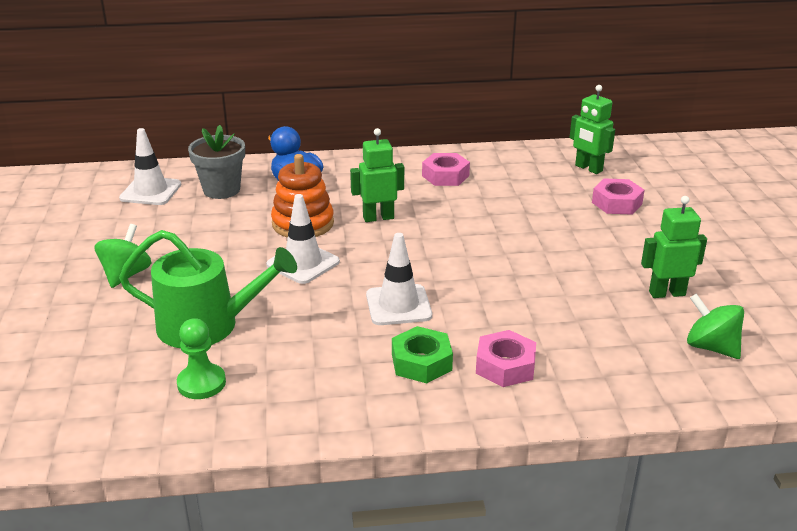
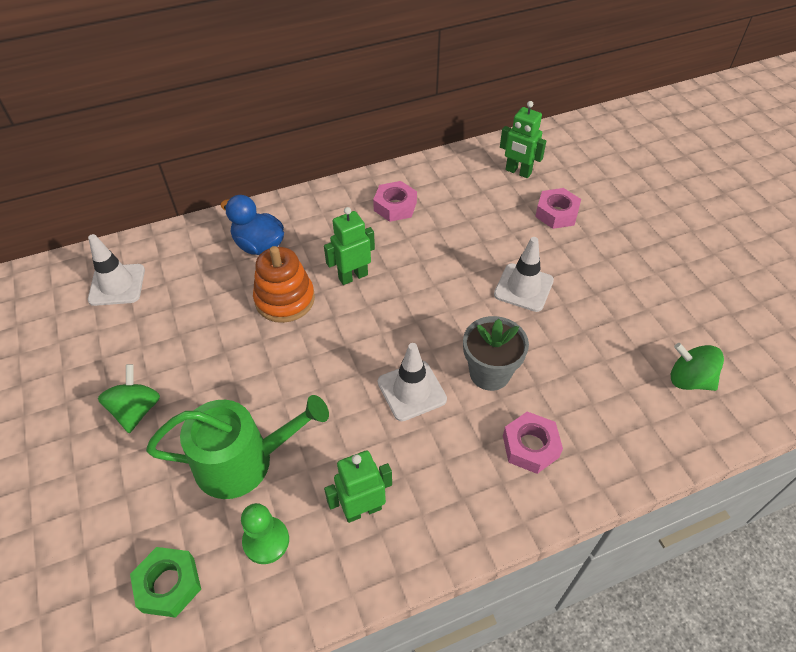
camera: 15 degrees left, 20 degrees up
grey flower pot [188,125,245,199] -> grey flower pot moved to [463,316,529,391]
white traffic cone [266,194,340,284] -> white traffic cone moved to [494,237,554,312]
green nut [392,326,453,383] -> green nut moved to [130,547,201,618]
green robot [641,196,707,298] -> green robot moved to [324,451,392,523]

